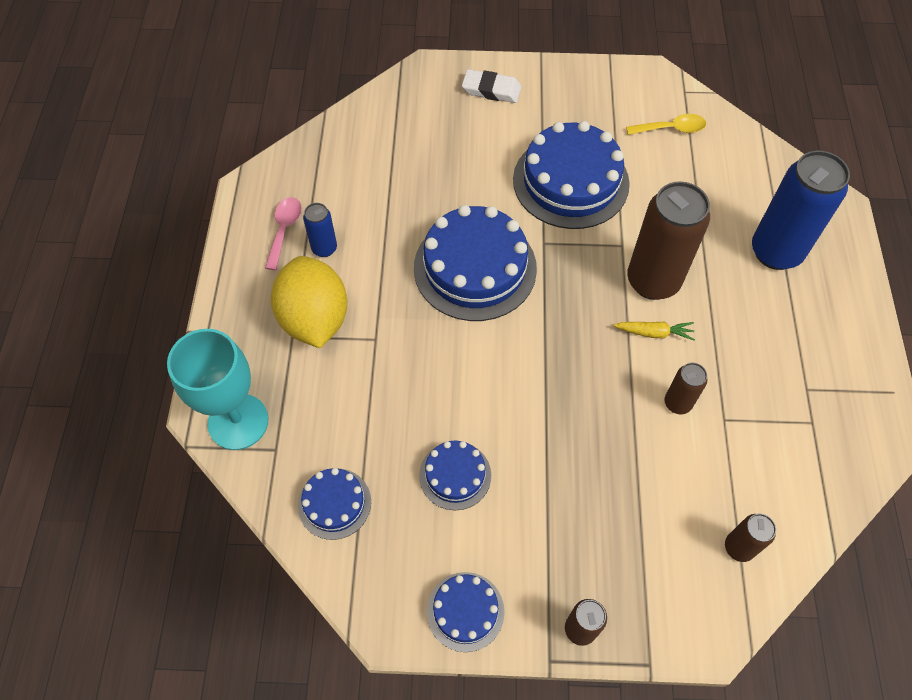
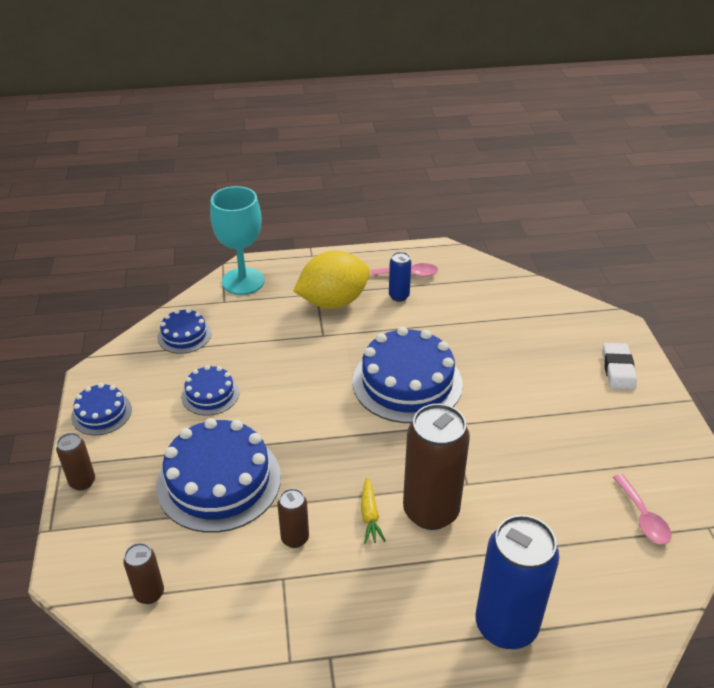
camera: 80 degrees right, 20 degrees down
blue cake [513,121,630,229] -> blue cake moved to [156,418,281,533]
yellow spoon [626,114,706,135] -> pink spoon [613,474,672,544]

